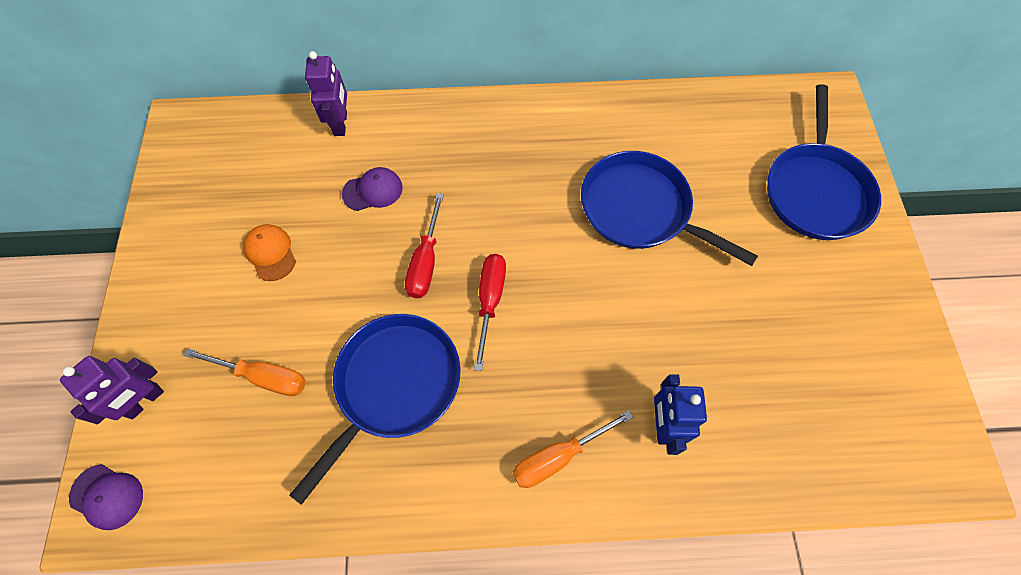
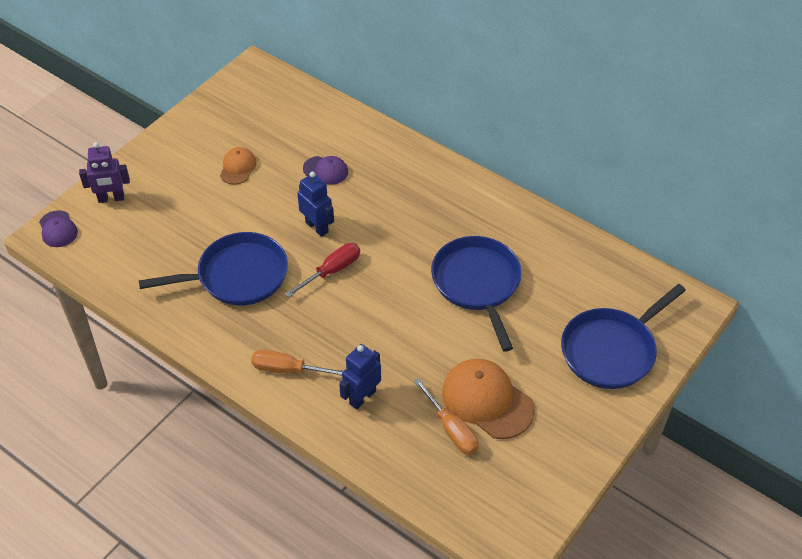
camera: 40 degrees right, 15 degrees down
orange screwdriver [183,348,306,396] -> orange screwdriver moved to [414,378,479,455]
purple robot [305,51,347,136] -> none
red screwdriver [405,193,444,298] -> blue robot [297,172,334,237]
none -> orange cap [442,359,534,439]

